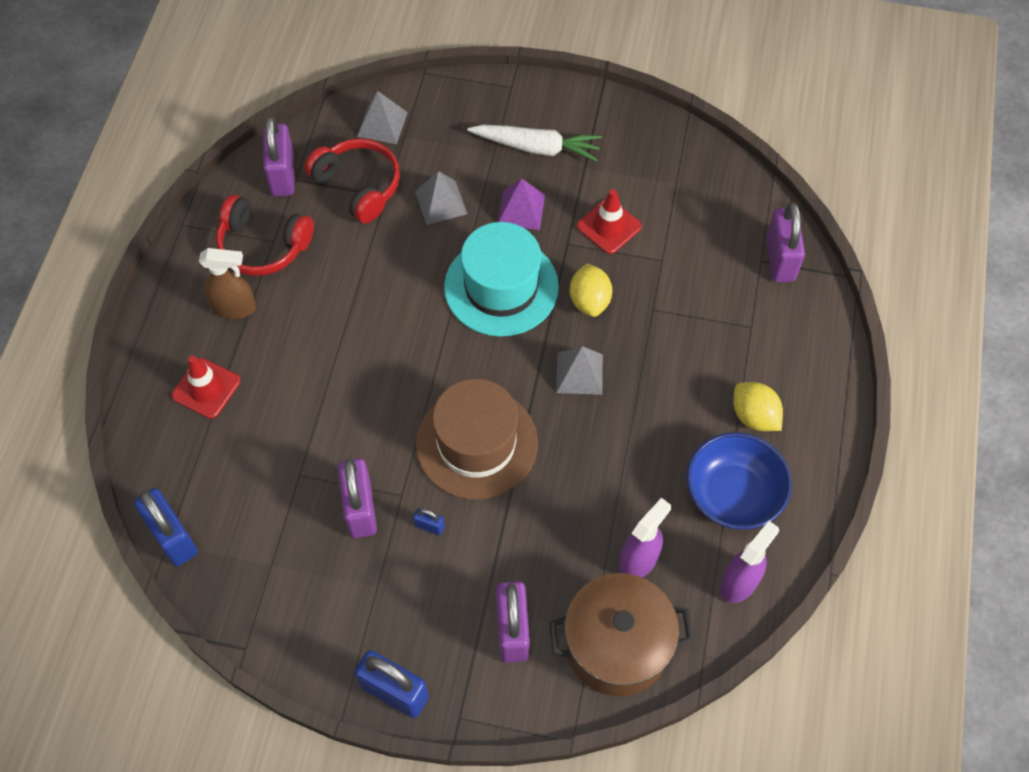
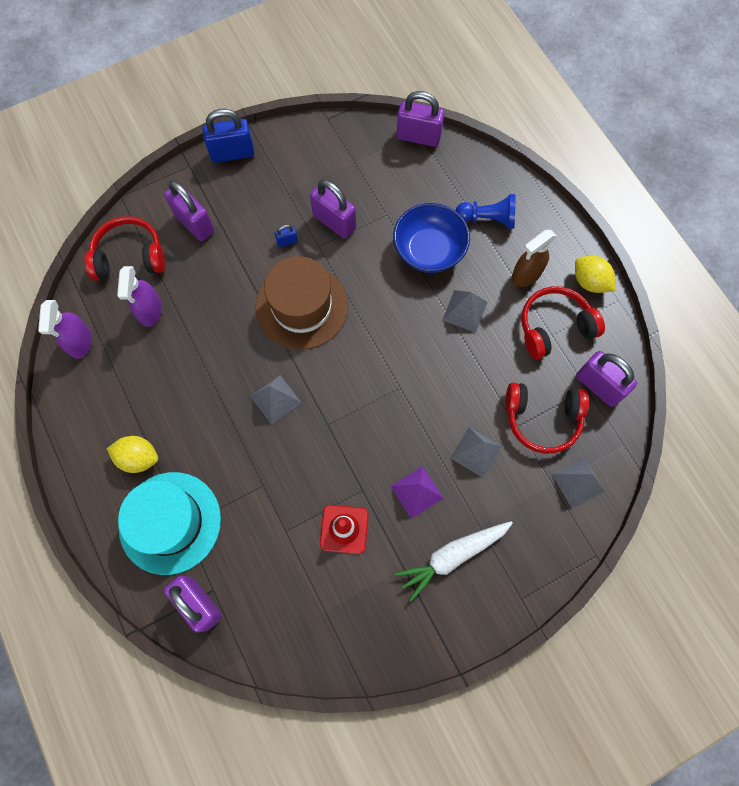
camera: 140 degrees right, 10 degrees up
blue padlock [134,488,198,566] -> purple padlock [397,91,445,147]
red traffic cone [172,356,241,419] -> blue pawn [456,194,516,229]
turquoise hat [444,222,559,337] -> turquoise hat moved to [118,472,221,575]
brown pot [549,573,694,696] -> red headphones [84,217,165,281]
yellow lemon [570,263,612,317] -> yellow lemon moved to [575,256,615,293]
blue bowl [686,432,792,530] -> blue bowl moved to [393,203,470,273]
none -> grey pyramid [442,290,488,333]

